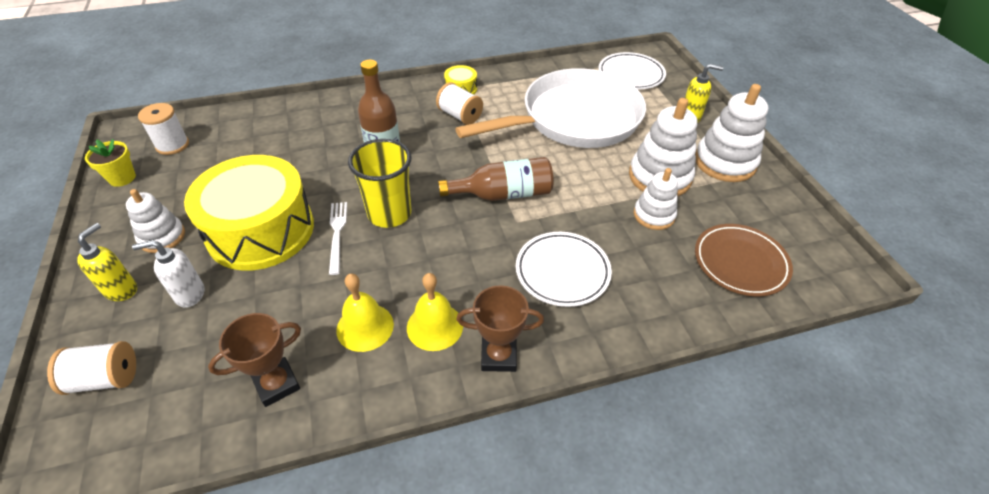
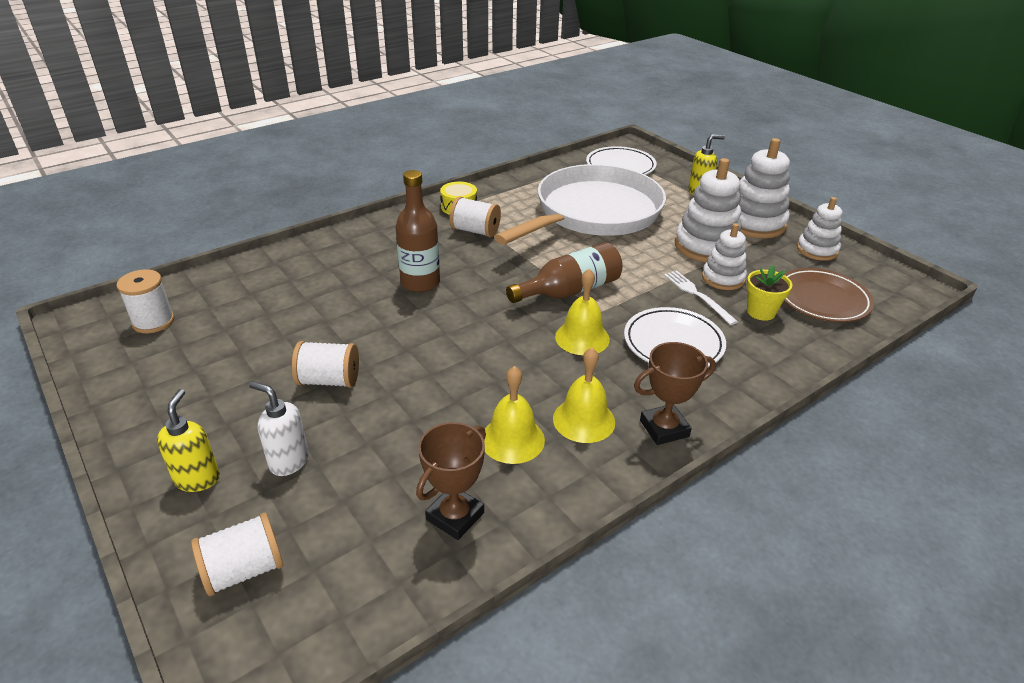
camera: 20 degrees left, 10 degrees down
yellow flower pot [85,139,136,187] -> yellow flower pot moved to [746,265,792,321]
white stacking toy [126,189,185,253] -> white stacking toy moved to [797,197,842,261]
white soap dispenser [132,240,204,308] -> white soap dispenser turned 60 degrees clockwise [249,381,309,476]
yellow drum [184,155,314,271] -> white spool [292,341,359,388]
white fork [329,202,347,275] -> white fork moved to [664,270,738,325]
yellow cup [348,139,411,228] -> none
none -> yellow bell [555,269,610,355]

